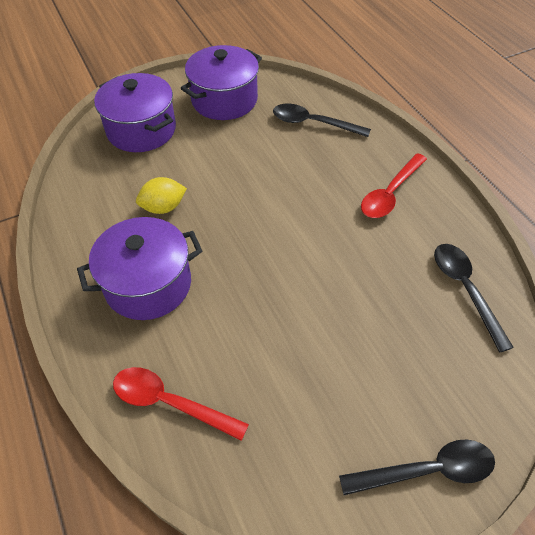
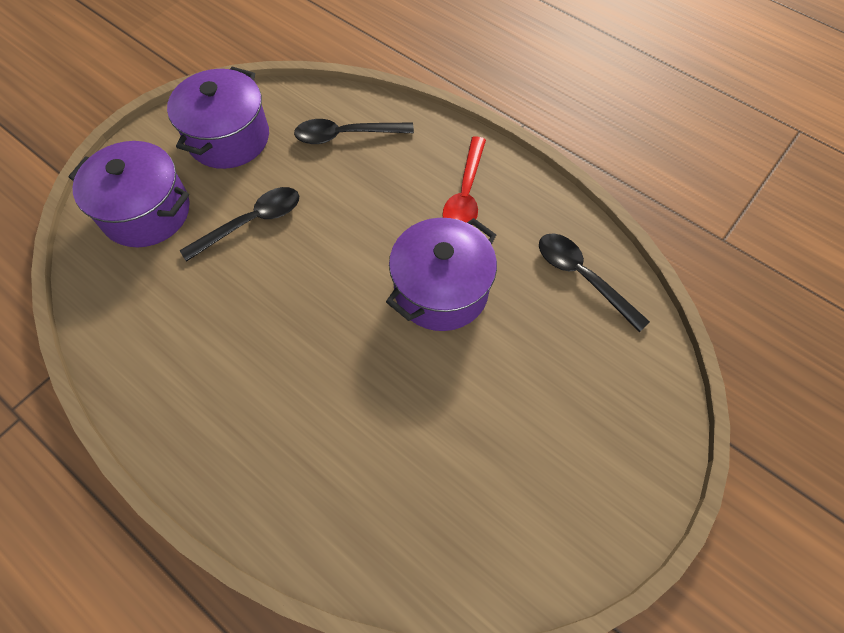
camera: 25 degrees left, 10 degrees up
purple pot [77,217,202,320] -> purple pot moved to [386,218,497,331]
red spoon [113,367,249,441] -> none
yellow lemon [136,177,187,214] -> none
black spoon [339,440,495,495] -> black spoon moved to [180,187,299,262]

